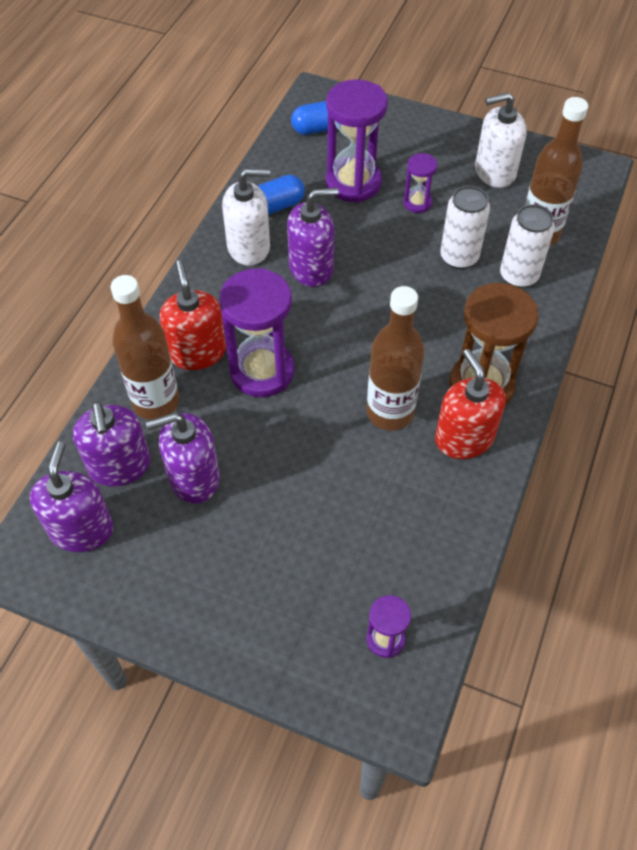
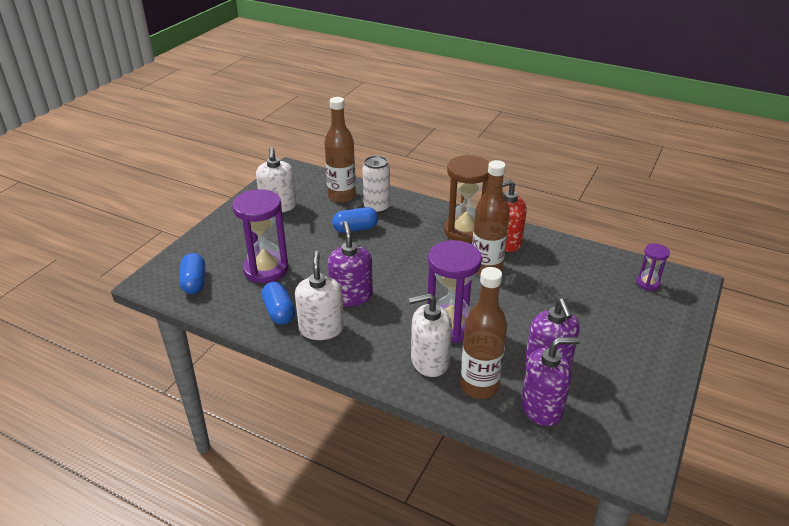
camera: 85 degrees left, 20 degrees down
purple soap dispenser [30,442,114,552] -> none
red soap dispenser [160,260,226,370] -> white soap dispenser [409,293,452,377]
purple hourglass [404,153,438,213] -> none
white can [440,186,490,269] -> blue capsule [332,207,378,233]

